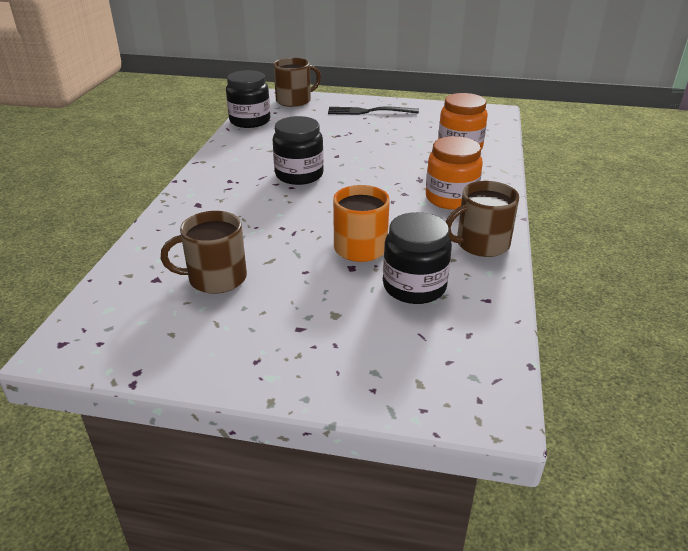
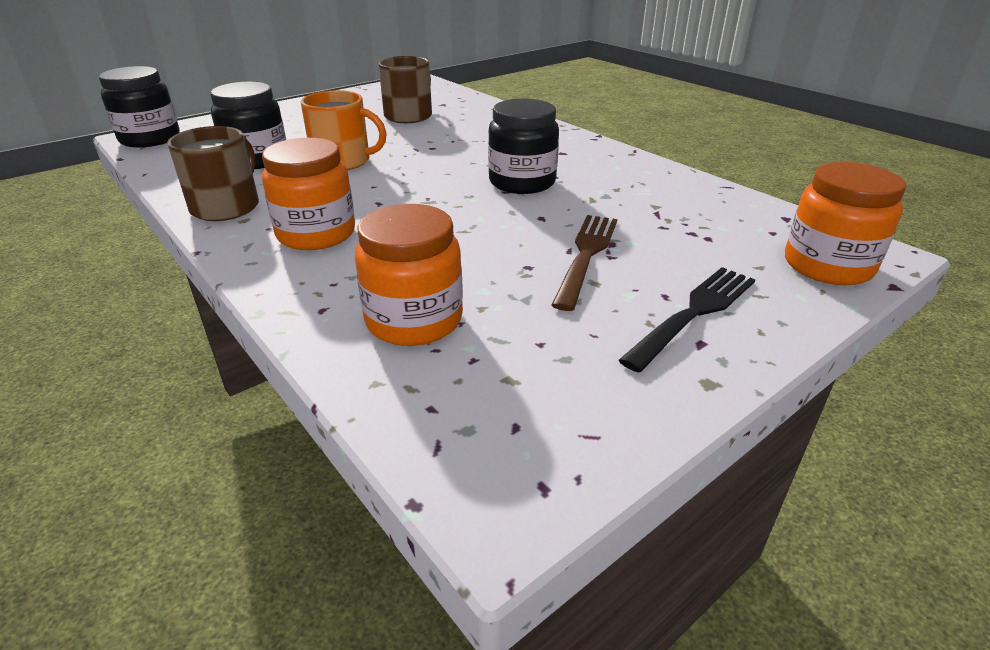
camera: 130 degrees right, 0 degrees up
black jar [226,70,270,128] -> black jar moved to [99,66,180,148]
brown mug [273,58,321,107] -> orange jar [785,162,906,285]
none -> brown fork [552,215,617,311]

